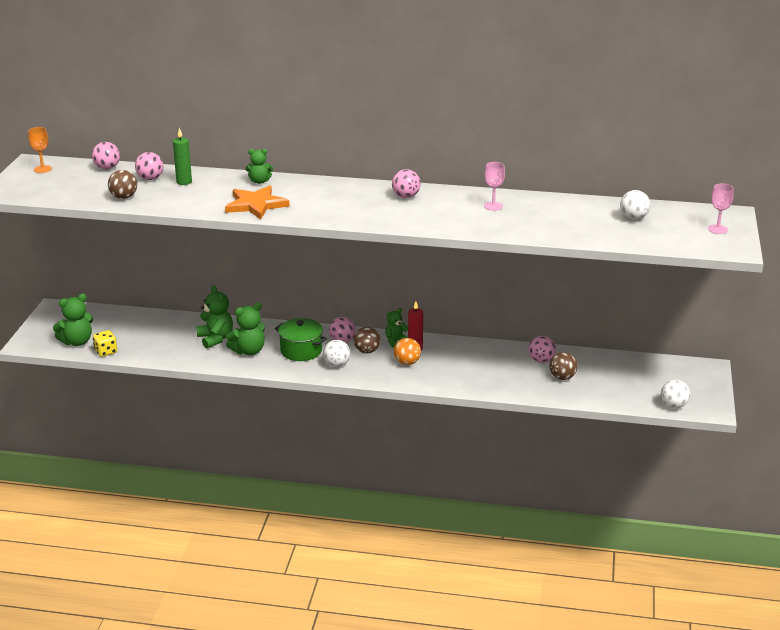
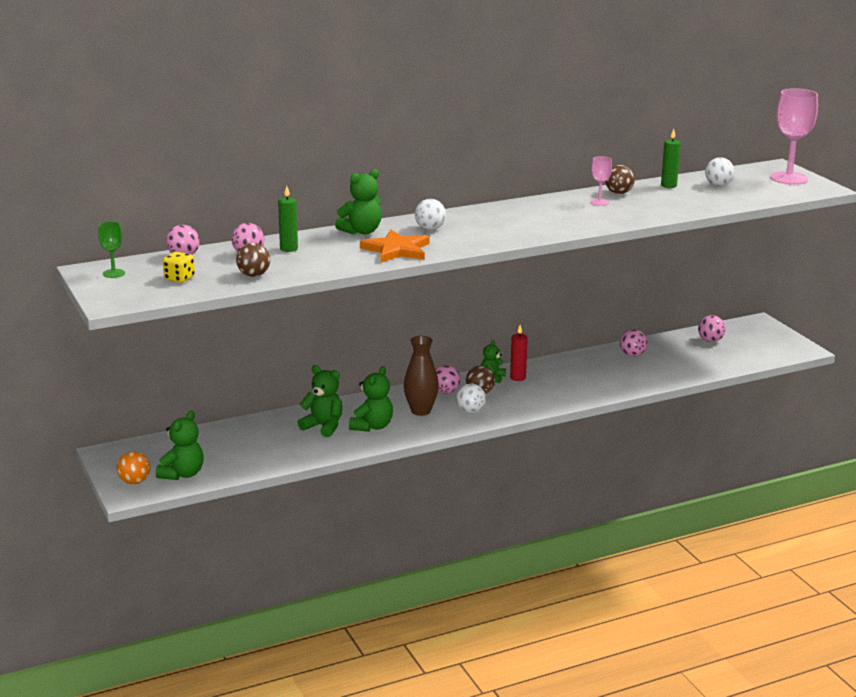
camera: 35 degrees left, 5 degrees down
orange goblet [28,127,52,173] -> green goblet [98,221,125,278]
yellow dice [93,330,117,357] -> yellow dice moved to [163,252,195,283]
green teddy bear [245,149,273,184] -> green teddy bear [335,169,382,234], size x1.57
green pot [275,318,327,361] -> brown vase [404,336,439,416]
pink ball [392,169,421,198] -> pink ball moved to [698,315,726,342]
orange ball [394,338,421,365] -> orange ball moved to [117,451,150,484]
brown ball [549,352,578,380] -> brown ball moved to [605,165,635,194]
white ball [661,380,690,408] -> white ball moved to [415,199,446,230]
pink goblet [708,184,734,234] -> pink goblet [770,88,818,185], size x2.03
none -> green candle [661,129,681,188]

